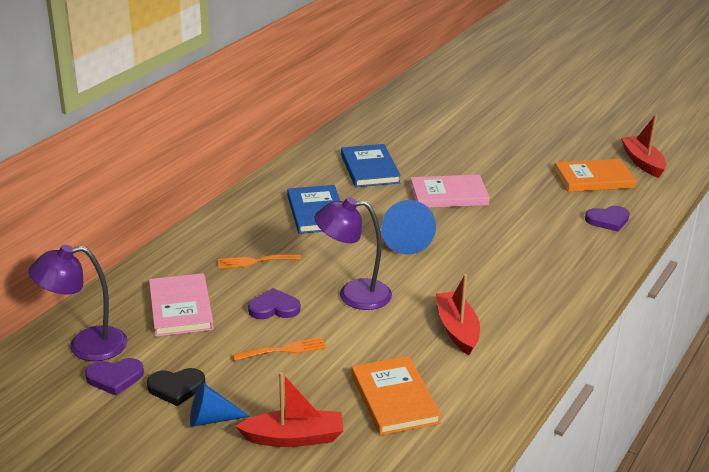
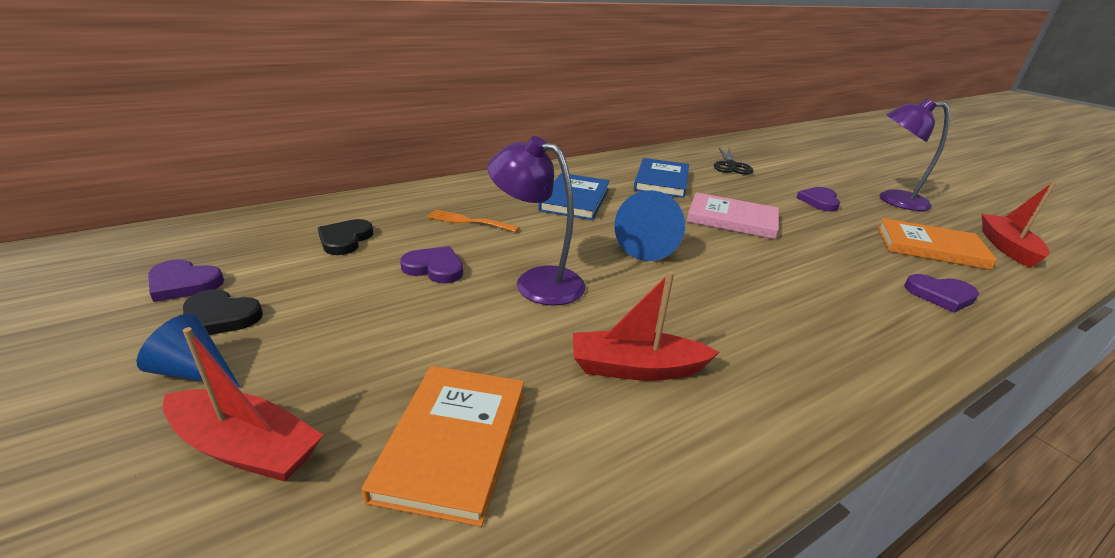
camera: 25 degrees right, 0 degrees up
purple lamp [29,245,127,361] -> purple lamp moved to [879,98,950,211]
pink book [149,273,214,337] -> black heart [318,219,373,255]
orange fork [233,337,327,361] -> none
red boat [436,274,480,355] -> red boat turned 105 degrees counterclockwise [573,271,719,381]
none -> black scissors [714,148,753,175]
none -> purple heart [796,187,840,212]

